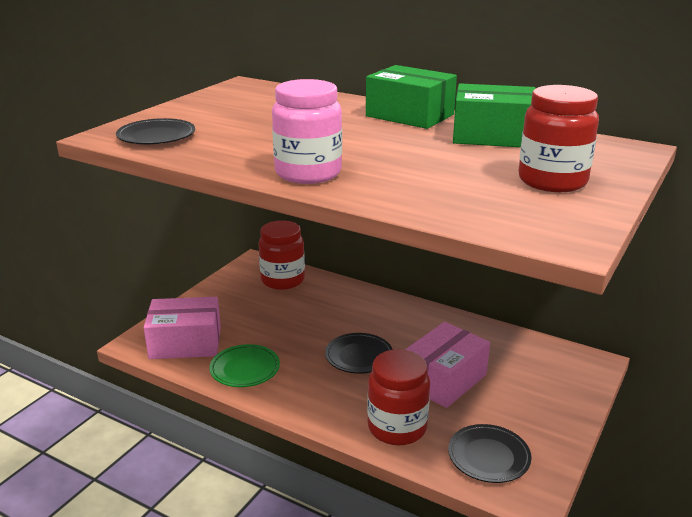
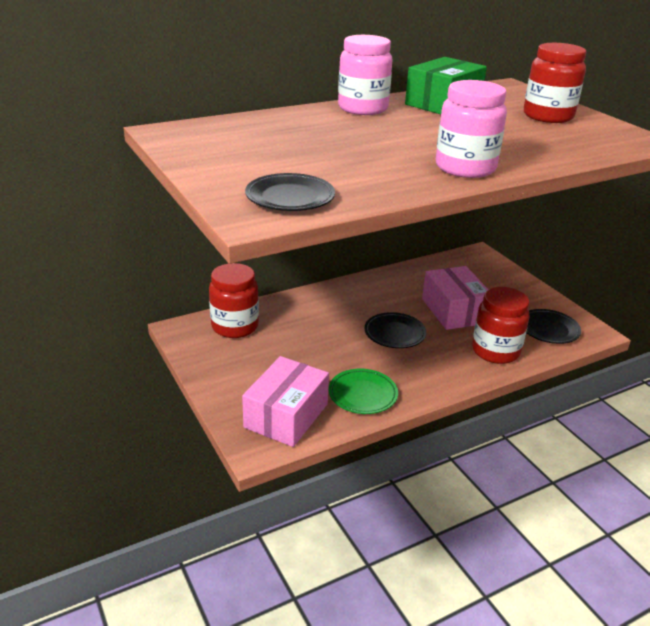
camera: 60 degrees left, 5 degrees up
green box [366,65,457,129] -> pink jar [338,35,393,115]

